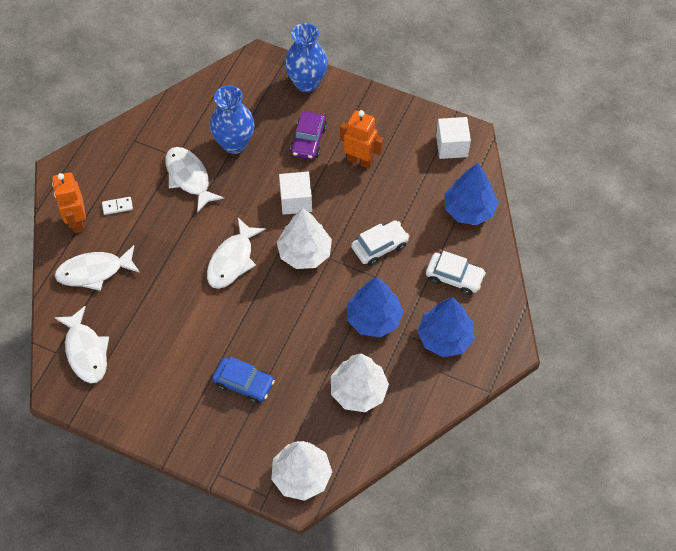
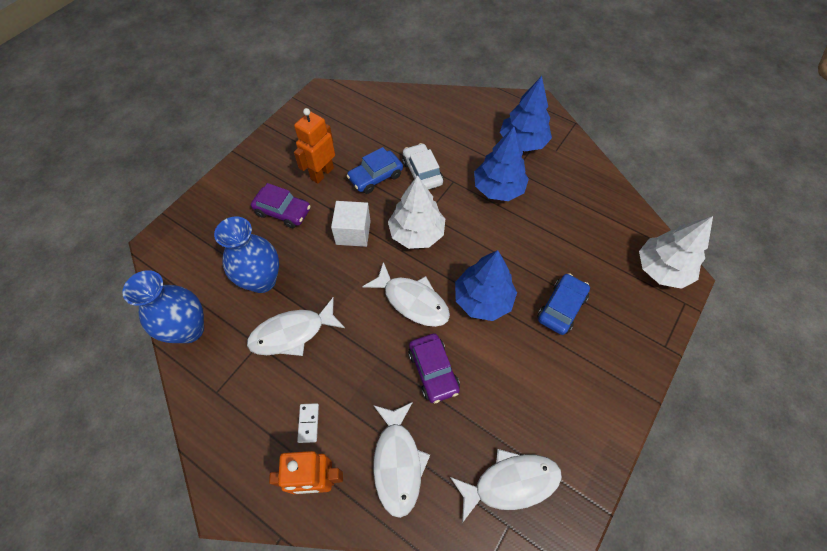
camera: 80 degrees left, 0 degrees up
blue vase [285,23,328,93] -> blue vase moved to [122,270,204,343]
white tree [331,353,389,412] -> none
white car [426,251,486,295] -> none
white cube [436,117,471,159] -> none
blue tree [445,163,498,225] -> blue tree moved to [455,250,517,321]
none -> blue car [347,147,403,194]
none -> purple car [408,333,460,403]

